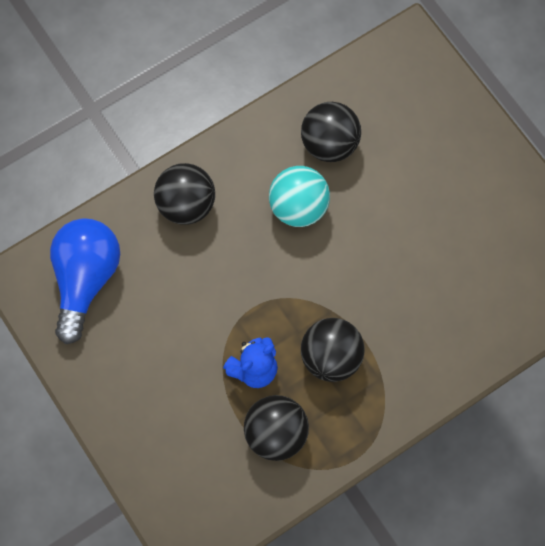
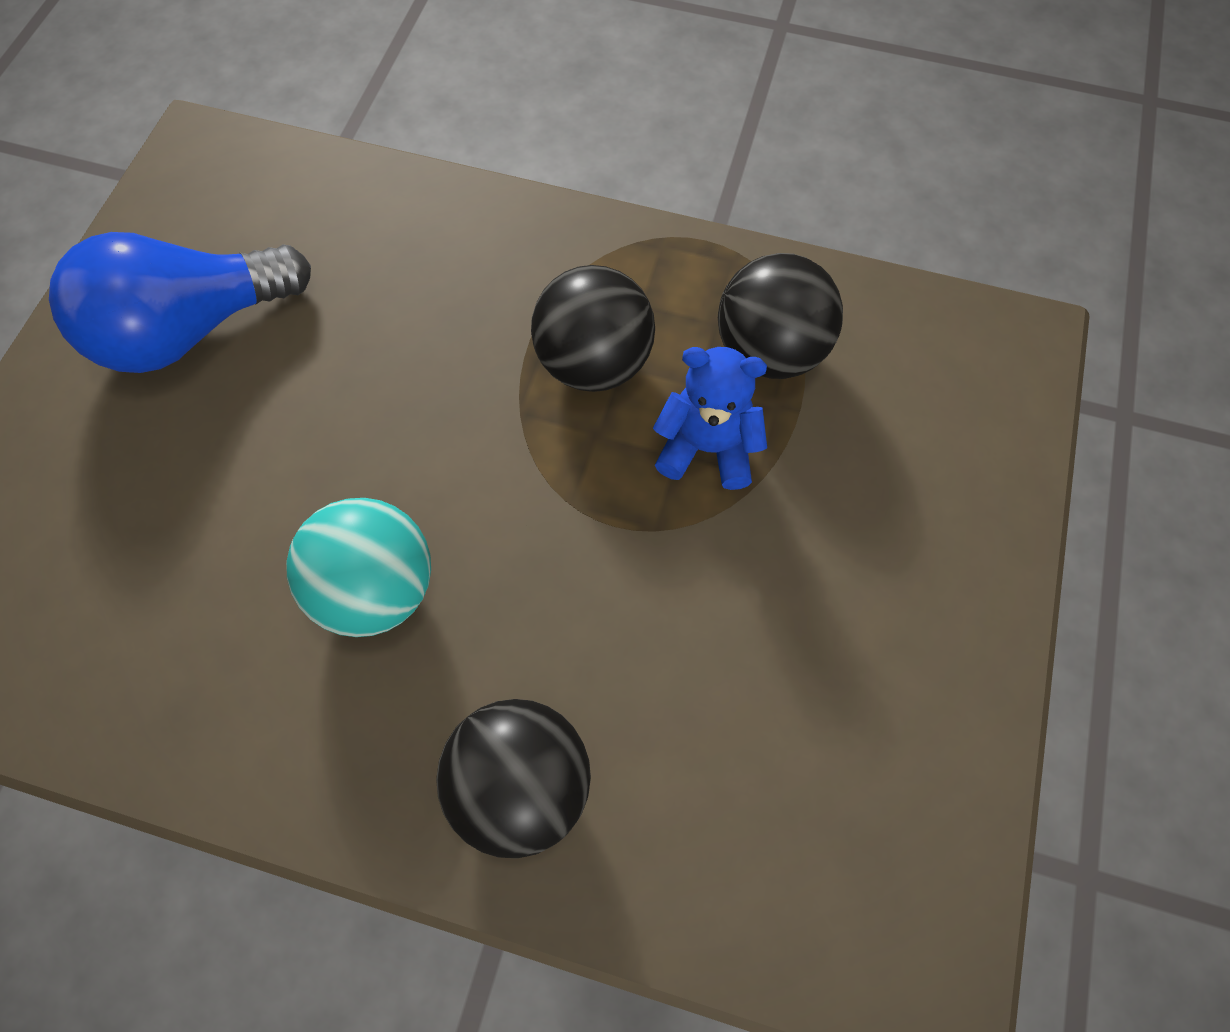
camera: 130 degrees left, 5 degrees down
blue light bulb [50,218,120,344] -> blue light bulb moved to [49,232,311,373]
black ball [301,102,361,162] -> none

